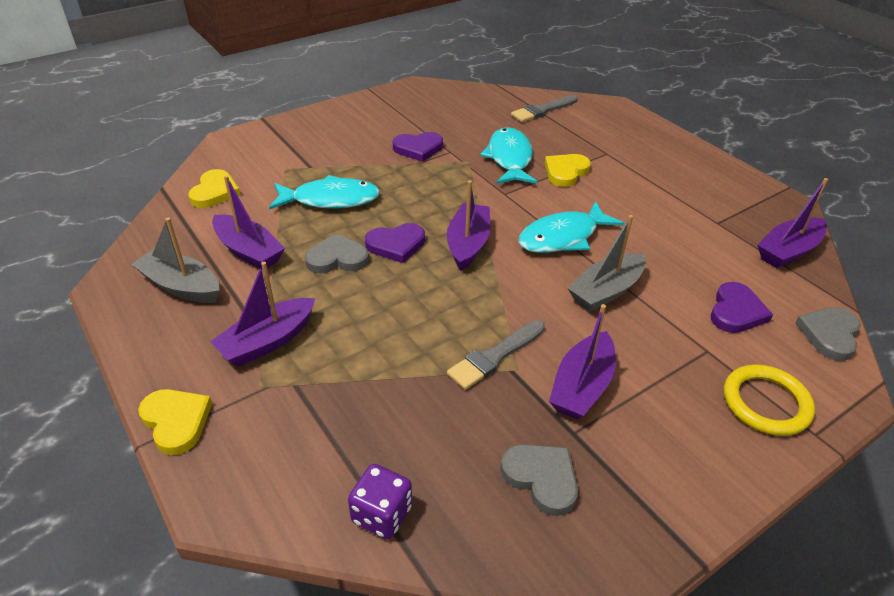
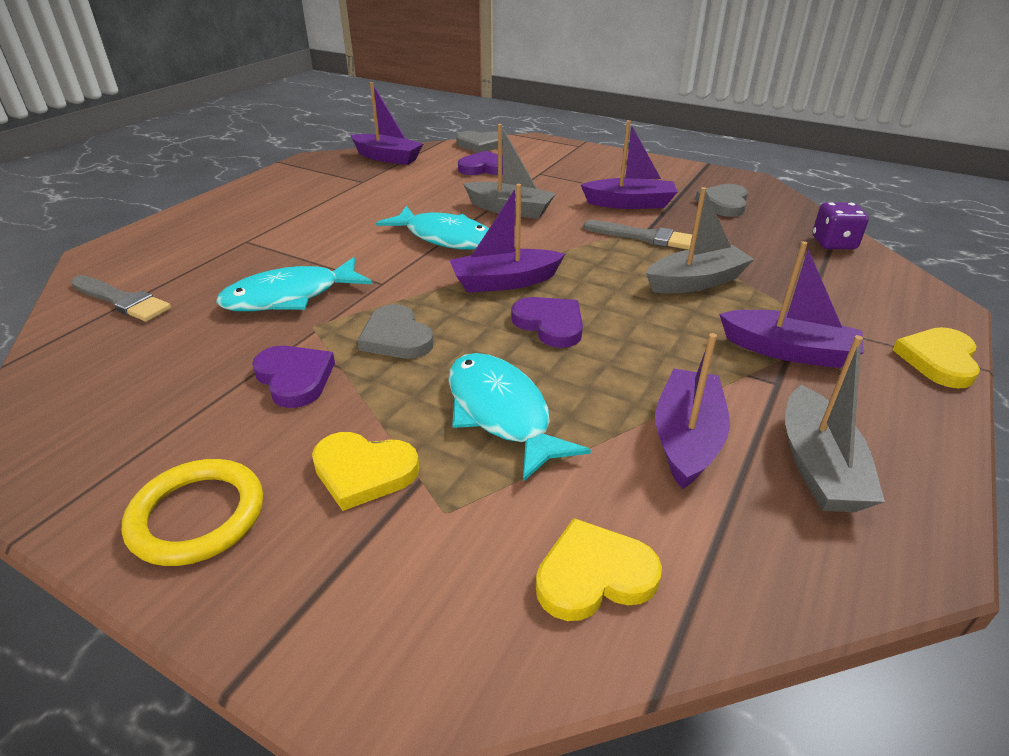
camera: 115 degrees left, 5 degrees down
grey heart [305,233,369,273] -> grey heart moved to [357,304,434,359]
yellow heart [545,154,591,187] -> yellow heart moved to [312,432,419,511]
yellow ring [724,364,815,436] -> yellow ring moved to [122,459,263,566]
none -> grey boat [646,187,754,293]

